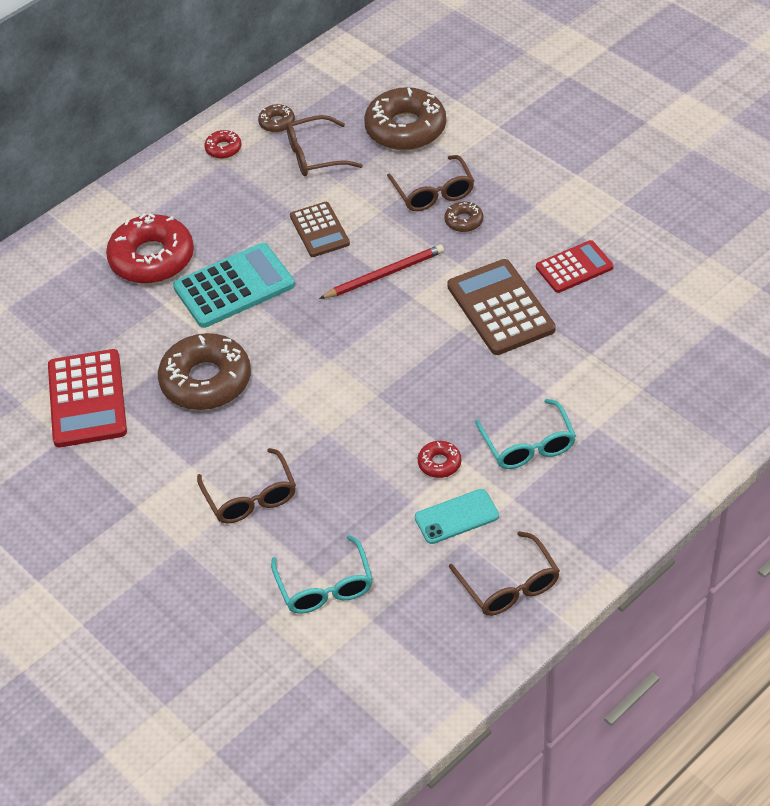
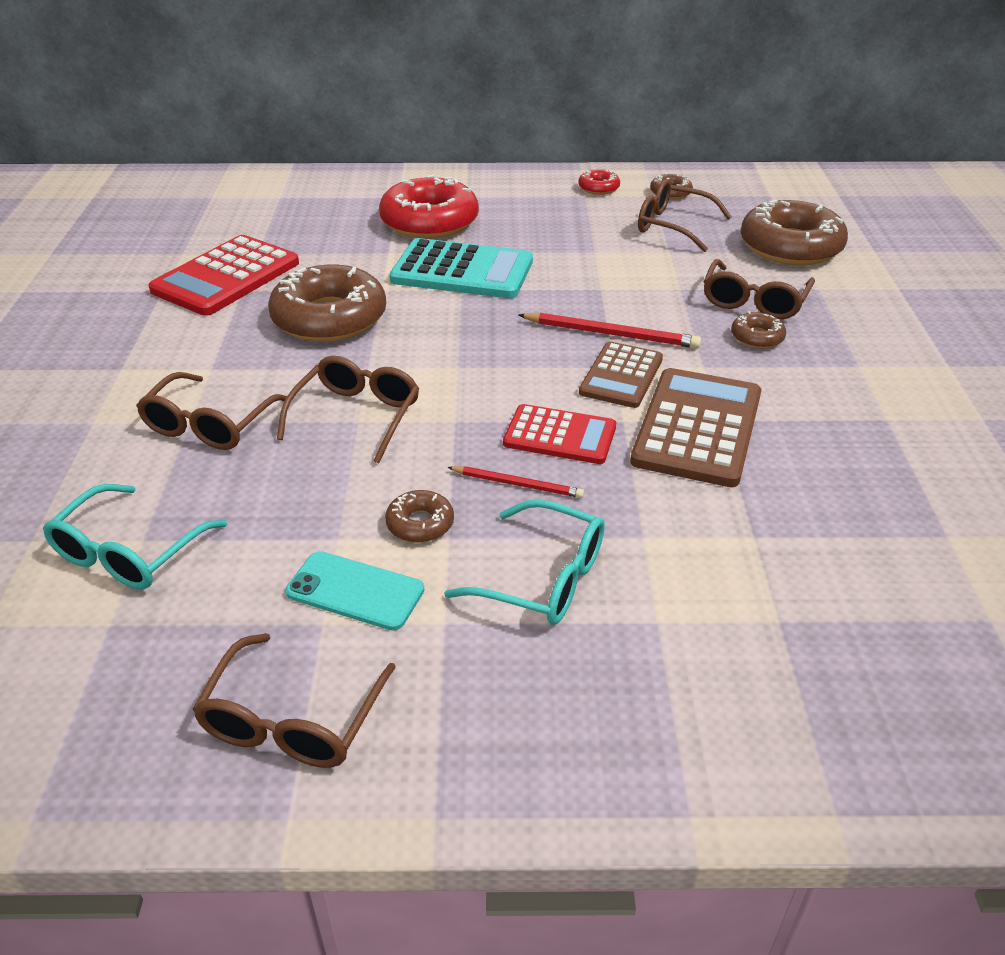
camera: 40 degrees right, 10 degrees down
brown calculator [290,202,350,257] -> brown calculator moved to [579,342,663,408]
red donut [418,441,461,478] -> brown donut [385,490,454,543]
turquoise glasses [475,399,576,469] -> turquoise glasses turned 90 degrees counterclockwise [444,500,605,625]
red calculator [536,240,613,293] -> red calculator moved to [503,404,616,464]
none -> brown glasses [277,356,419,464]
none -> red pencil [447,466,584,498]

